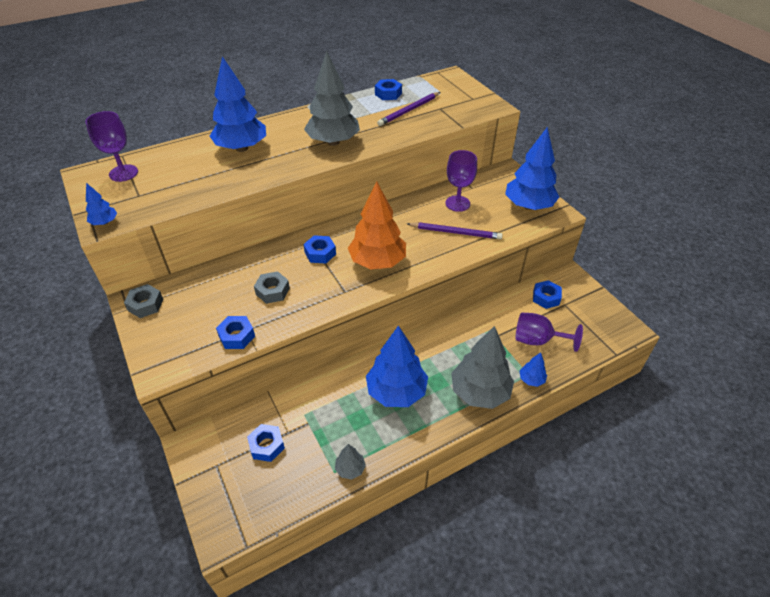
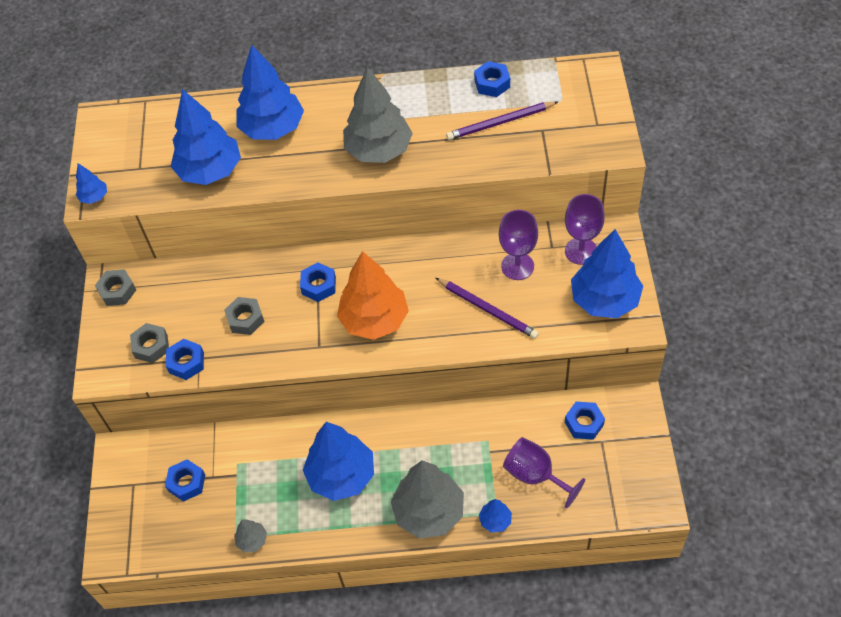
camera: 30 degrees right, 10 degrees up
purple goblet [85,111,138,182] -> purple goblet moved to [565,194,605,265]
none -> grey nut [130,323,169,363]
none -> blue tree [170,89,241,185]

